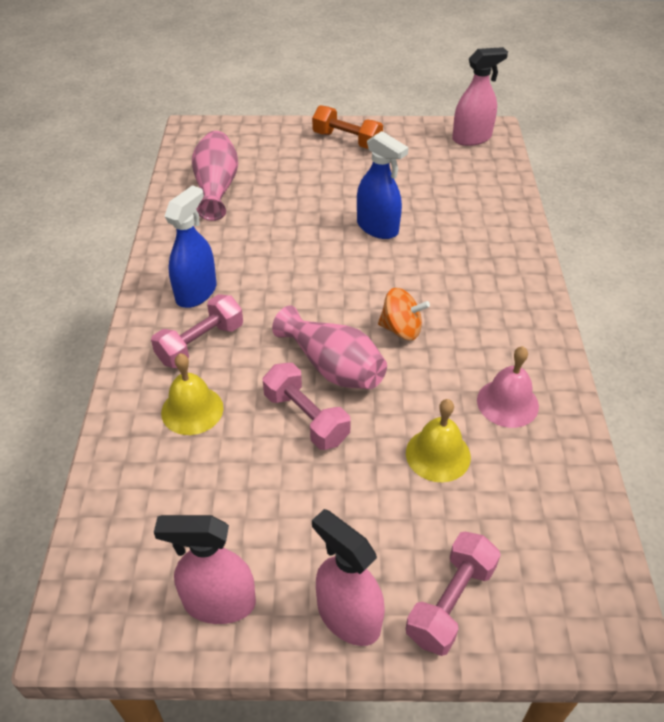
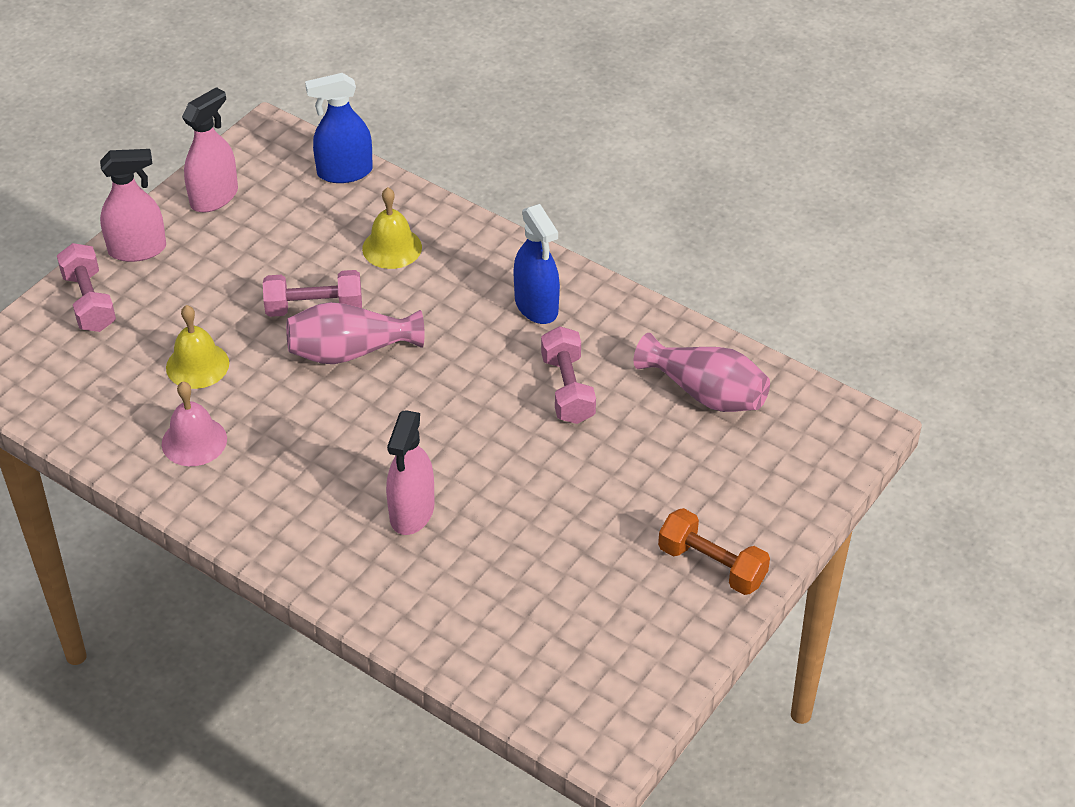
camera: 125 degrees right, 0 degrees up
pink dumbbell [151,294,243,368] -> pink dumbbell moved to [541,326,596,424]
orange dumbbell [312,105,383,149] -> orange dumbbell turned 60 degrees clockwise [658,508,770,595]
blue spray bottle [357,131,409,239] -> blue spray bottle moved to [305,73,373,183]
orange spinning top [378,288,430,340] -> none
pink spray bottle [452,47,508,146] -> pink spray bottle moved to [386,410,435,535]

